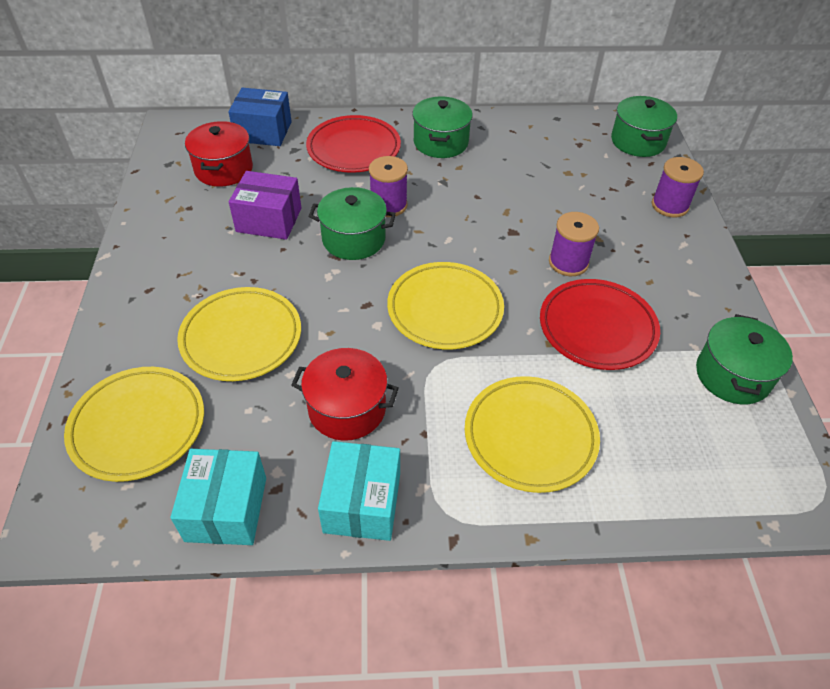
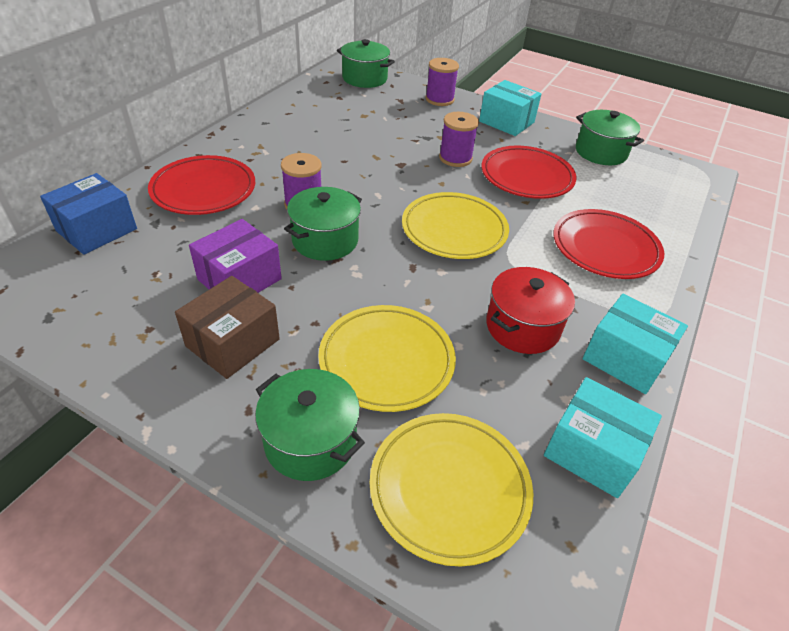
camera: 60 degrees left, 5 degrees down
red pot [185,121,253,187] -> none
green pot [412,96,473,158] -> green pot moved to [255,369,365,481]
yellow plate [465,376,600,493] -> red plate [554,209,664,279]
none -> brown box [175,276,280,379]
none -> turquoise box [479,80,541,136]

